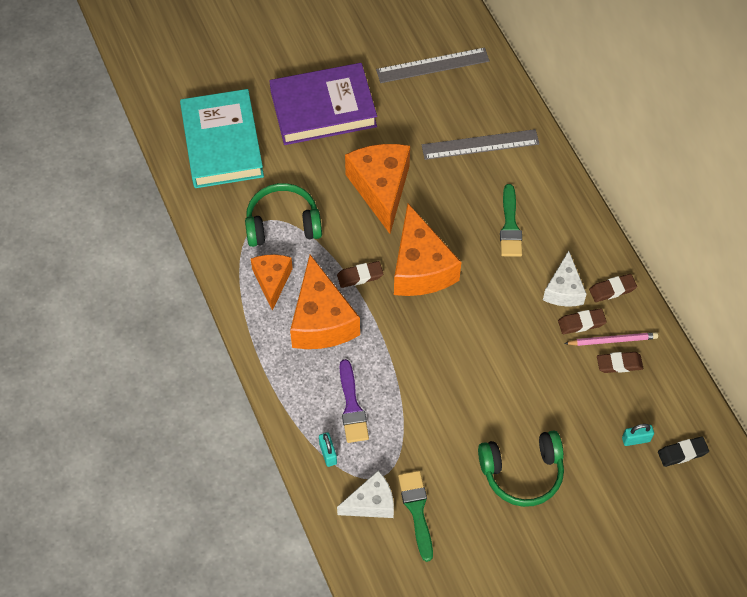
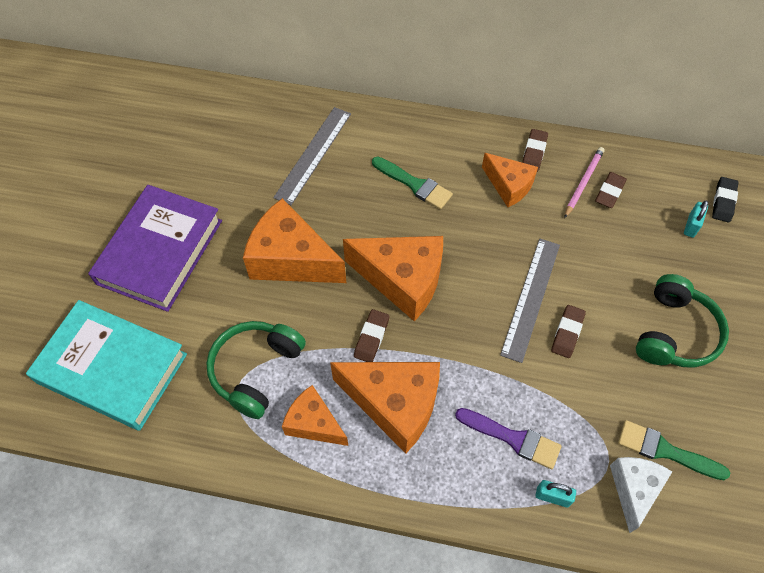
camera: 55 degrees left, 0 degrees up
grey ruler [376,47,490,83] -> grey ruler moved to [500,238,560,363]
white cheese [543,251,587,307] -> orange cheese [482,153,538,207]
brown eraser [558,308,606,334] -> brown eraser moved to [551,305,586,358]

